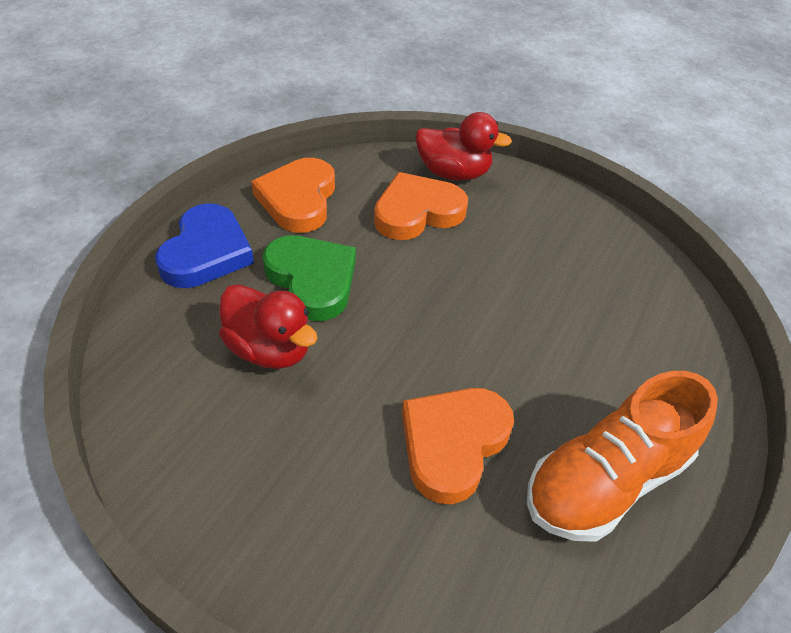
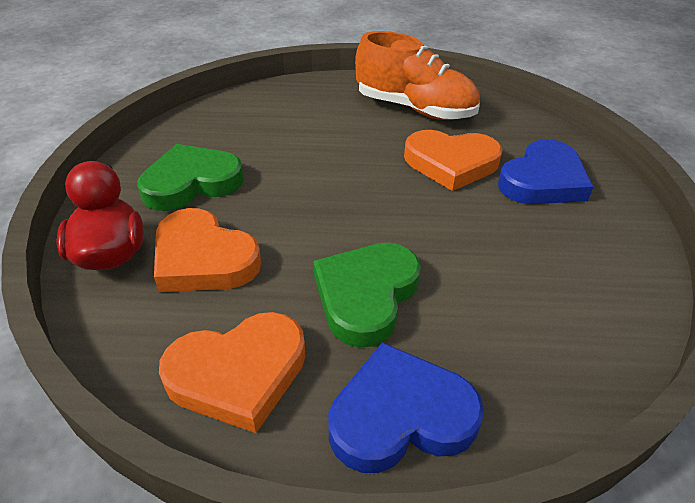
camera: 115 degrees left, 5 degrees down
red duck [219,284,318,369] -> none
none -> green heart [138,144,244,211]
none -> blue heart [498,139,594,204]

